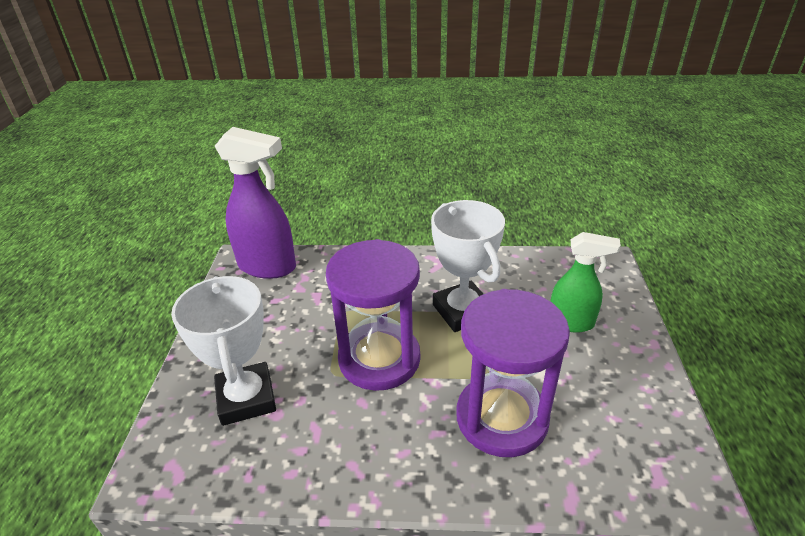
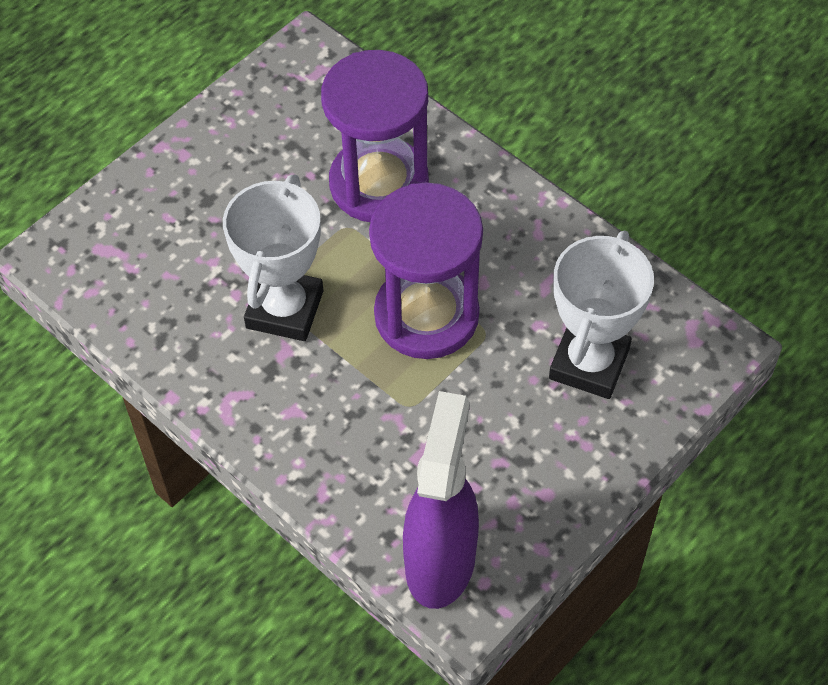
camera: 140 degrees left, 20 degrees up
purple spray bottle [215,127,296,279] -> purple spray bottle turned 45 degrees clockwise [403,391,479,609]
green spray bottle [550,232,621,333] -> none

